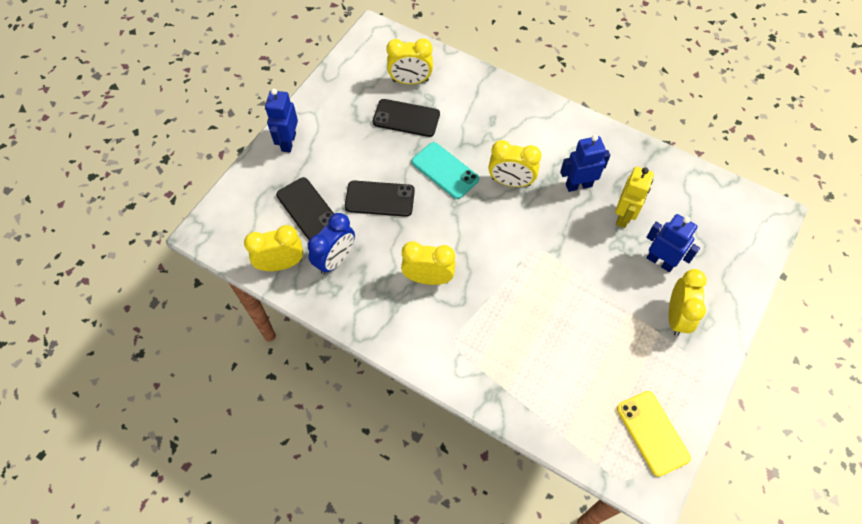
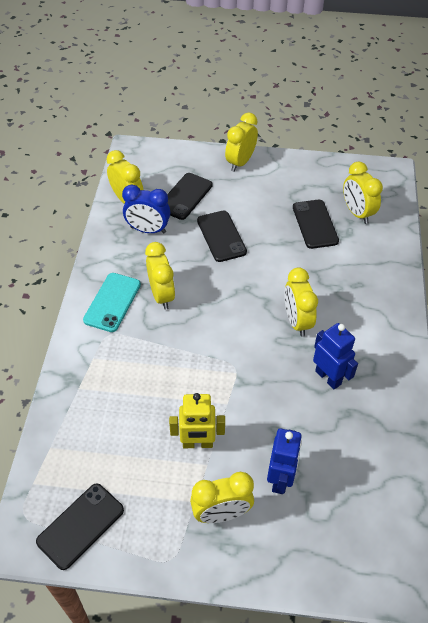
camera: 65 degrees right, 10 degrees down
blue robot [265,89,298,152] -> yellow clock [225,113,258,172]
turquoise phone [412,142,479,199] -> turquoise phone moved to [83,273,141,332]
yellow robot [615,167,654,228] -> yellow robot moved to [169,393,225,448]
yellow phone [617,391,691,477] -> black phone [36,483,124,570]

